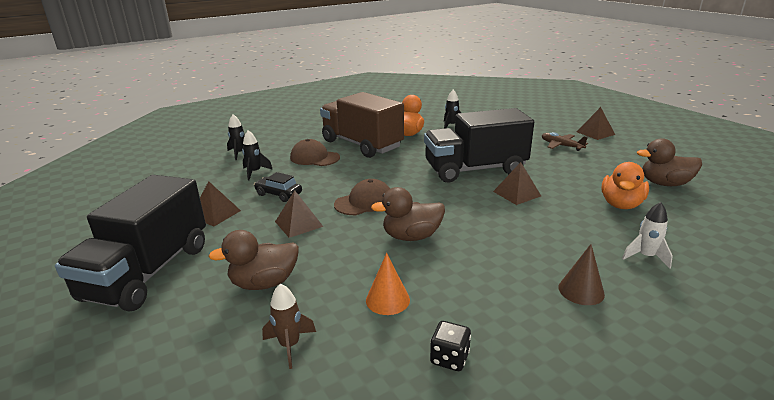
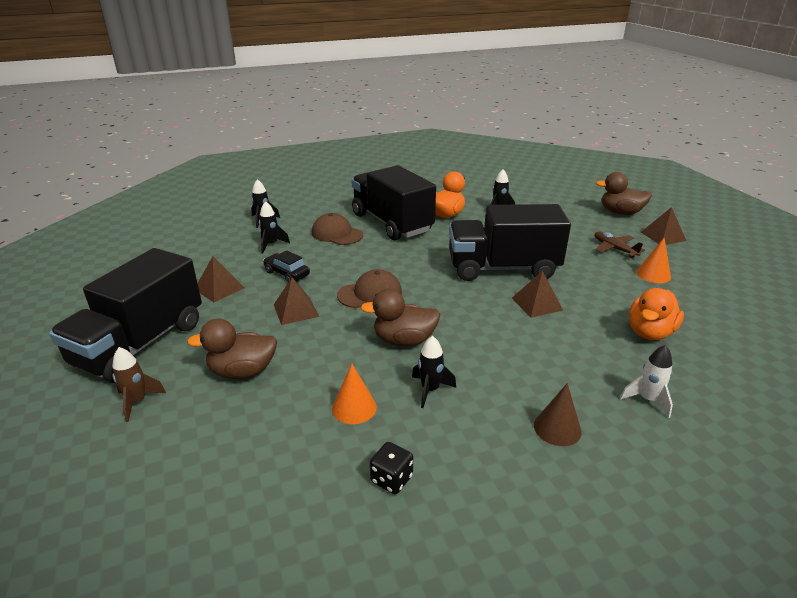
camera: 10 degrees right, 5 degrees up
brown rocket [262,284,316,369] -> brown rocket moved to [112,347,166,422]
brown truck [320,92,404,158] -> black truck [351,165,436,240]
brown duck [637,138,702,186] -> brown duck moved to [596,172,652,215]
none -> black rocket [412,336,456,408]
none -> orange cone [636,238,671,283]

